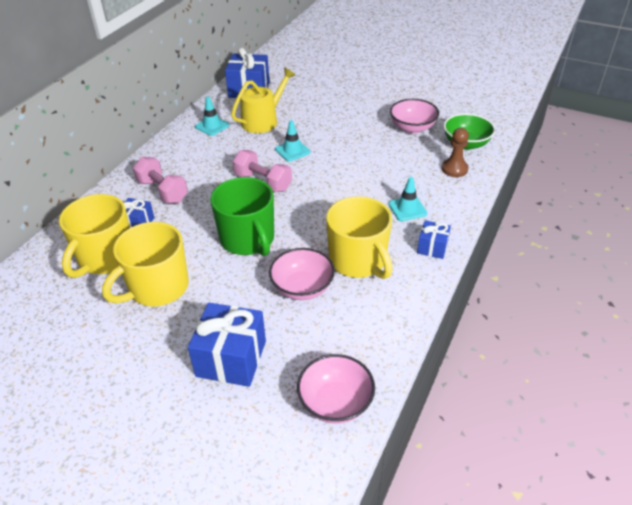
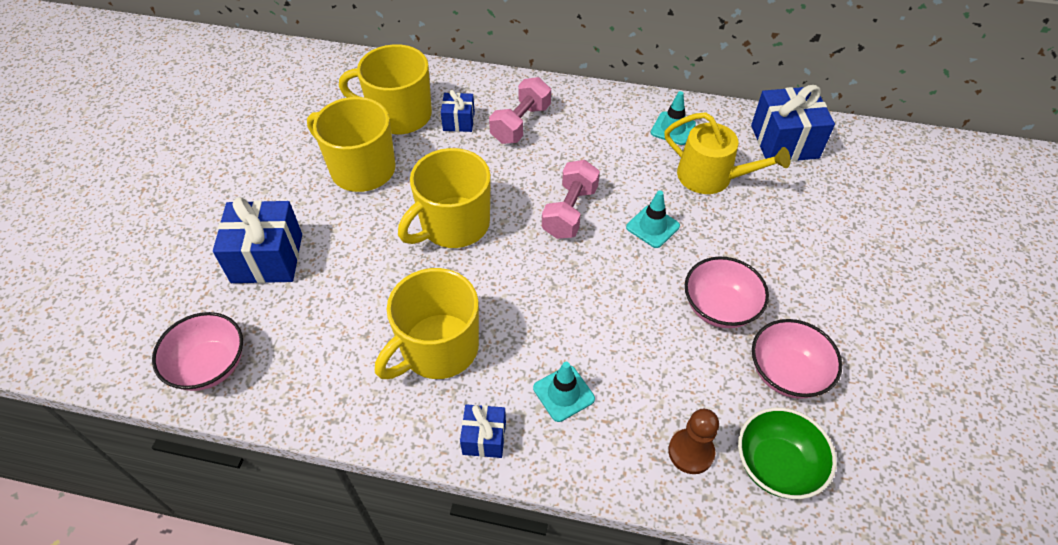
camera: 75 degrees right, 10 degrees up
green mug [210,177,274,256] -> yellow mug [398,148,491,248]
pink bowl [269,248,335,300] -> pink bowl moved to [685,257,769,328]

